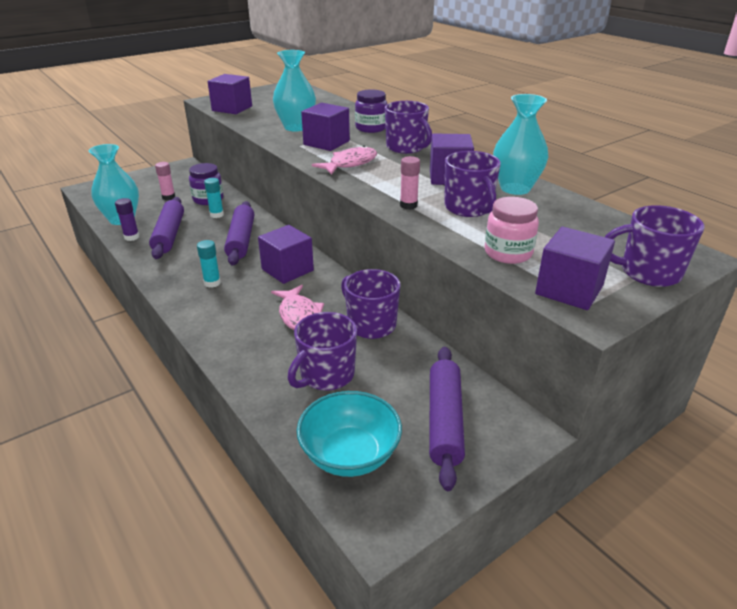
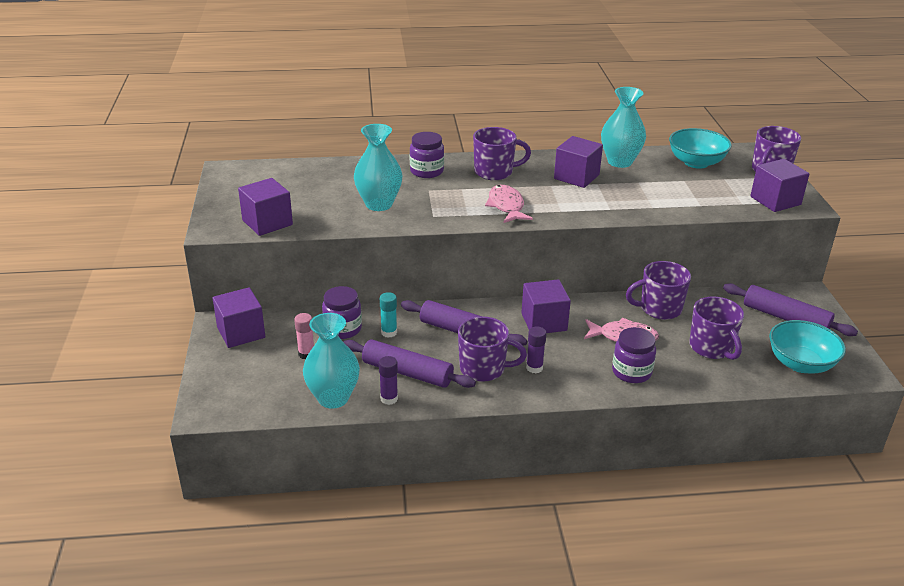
camera: 60 degrees left, 0 degrees up
turquoise glue stick [197,240,221,288] -> purple glue stick [526,326,547,373]
purple cube [301,103,350,151] -> purple cube moved to [212,287,265,348]
pink glue stick [400,156,420,210] -> none
purple mug [444,151,501,217] -> purple mug moved to [458,317,527,382]
pink jar [485,197,539,264] -> none
none -> purple jar [612,327,656,383]
none -> turquoise bowl [669,128,732,169]

